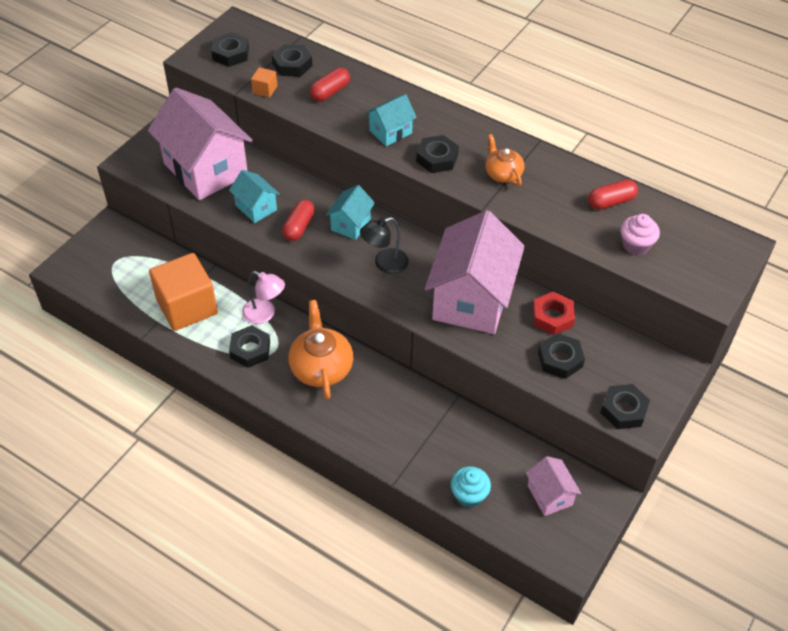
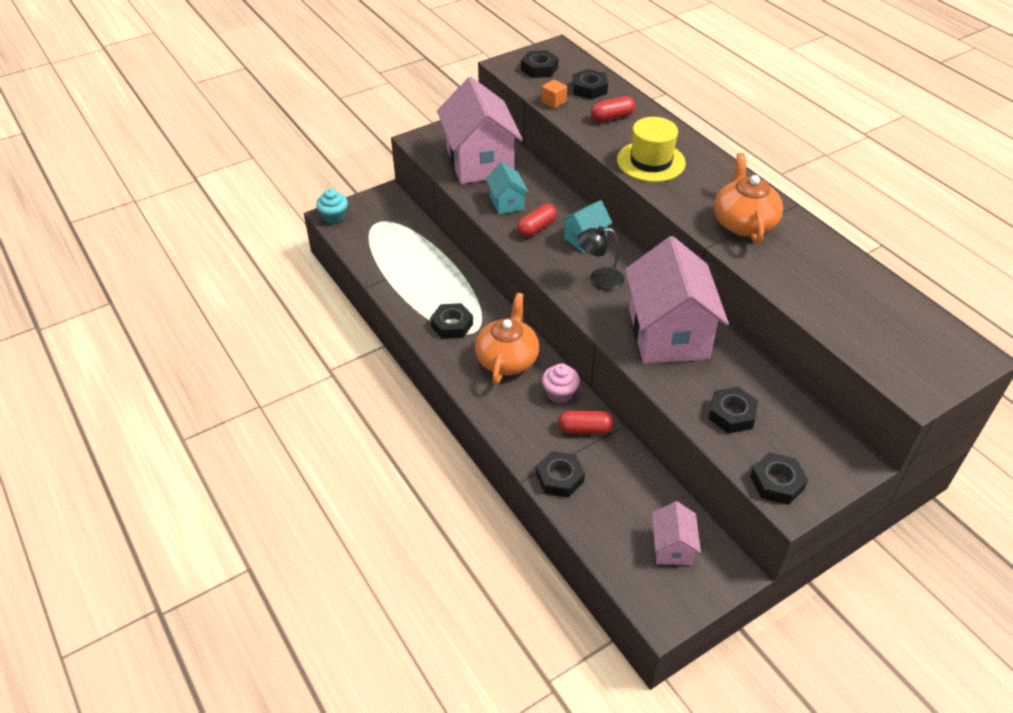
camera: 25 degrees right, 5 degrees down
orange cube [149,253,218,331] -> none
pink lamp [242,271,285,324] -> none
turquoise house [365,94,417,146] -> yellow hat [617,117,686,182]
black nut [416,135,459,173] -> black nut moved to [536,451,585,497]
pink house [425,210,525,334] -> pink house turned 45 degrees counterclockwise [625,236,729,363]
turquoise cupcake [451,467,491,508] -> turquoise cupcake moved to [316,189,348,224]
orange teapot [485,134,524,186] -> orange teapot [714,153,783,243], size x1.65
red nut [533,291,575,335] -> none
red capsule [588,179,638,210] -> red capsule moved to [558,411,614,434]
pink cupcake [621,214,660,255] -> pink cupcake moved to [542,363,580,403]

